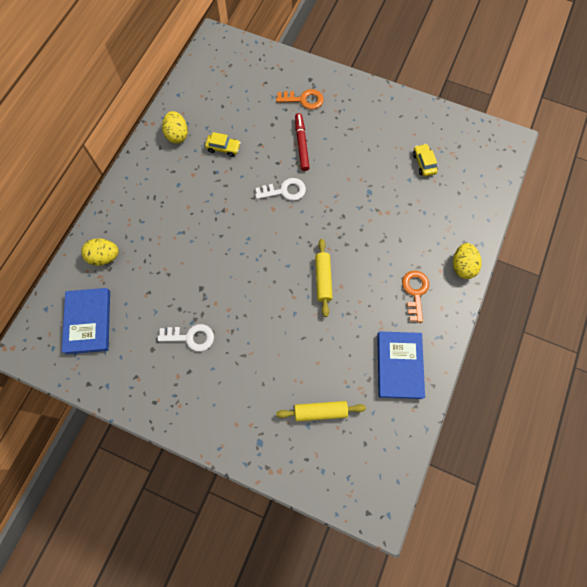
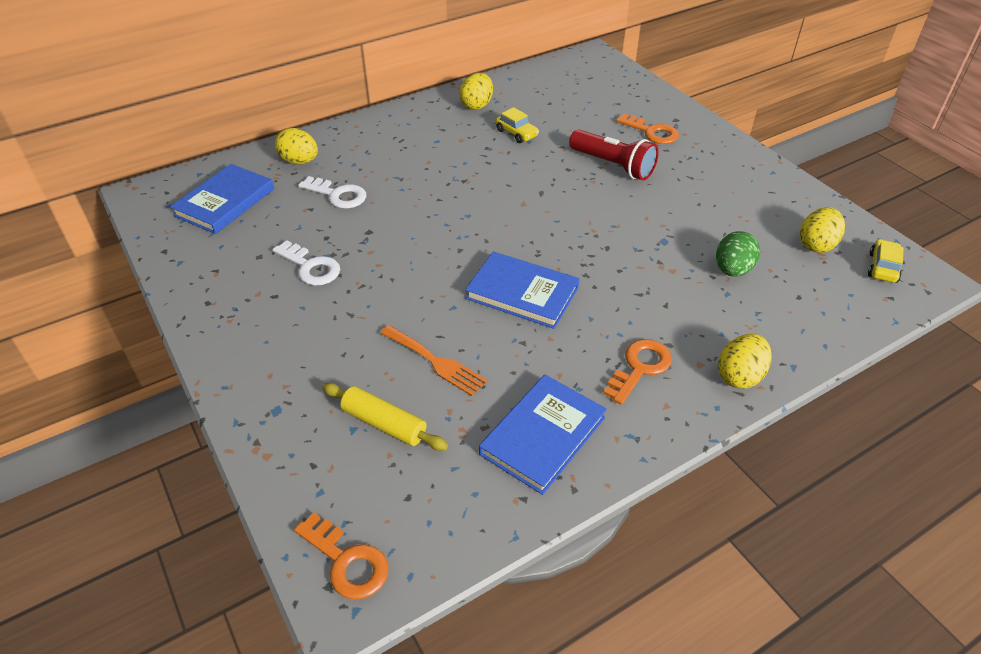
camera: 35 degrees right, 25 degrees down
white key [255,178,306,201] -> white key moved to [298,176,366,208]
red marker [295,113,310,171] -> red flashlight [569,130,659,180]
yellow rolling pin [315,239,333,317] -> blue book [465,252,579,329]
yellow car [413,144,438,176] -> yellow car moved to [868,239,903,283]
none -> orange key [294,513,389,600]
none -> orange fork [380,325,487,396]
none -> green egg [716,231,760,277]
none -> yellow egg [800,207,845,253]

